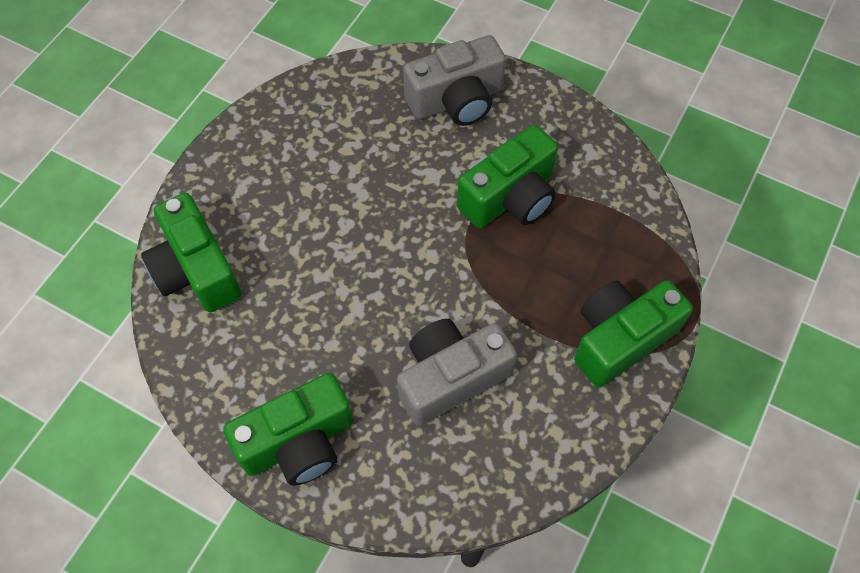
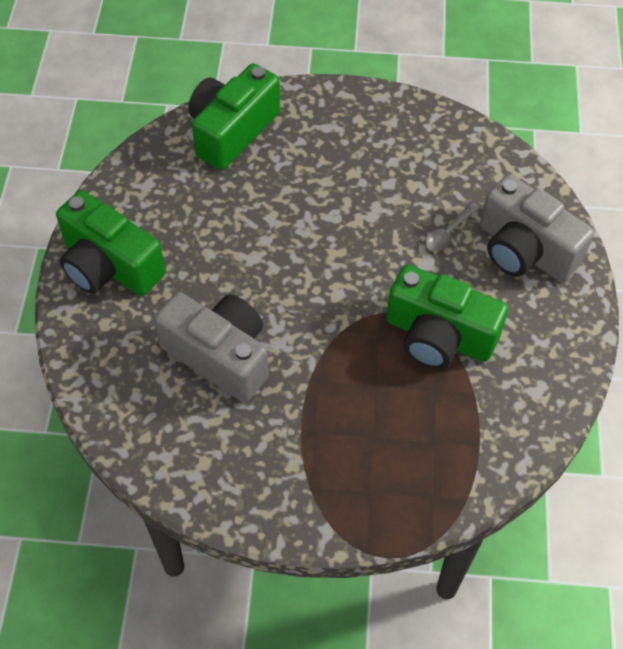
camera: 65 degrees right, 5 degrees down
green camera [574,280,693,387] -> none
none -> grey spoon [425,203,480,251]

